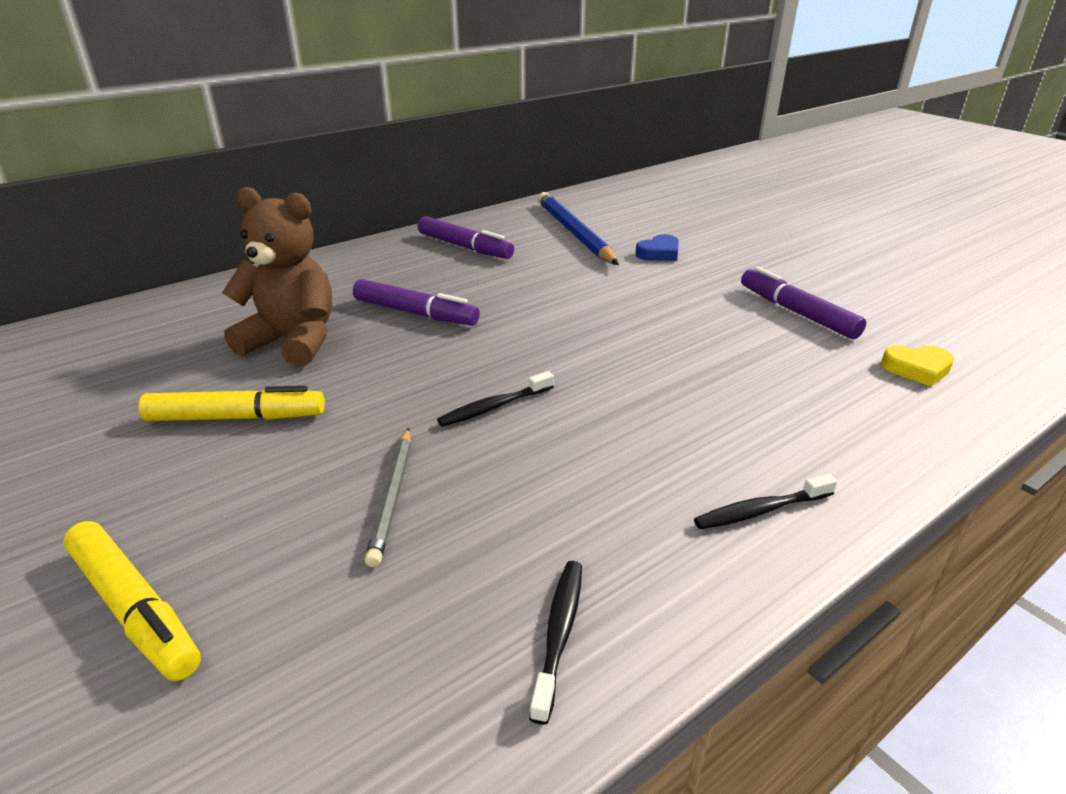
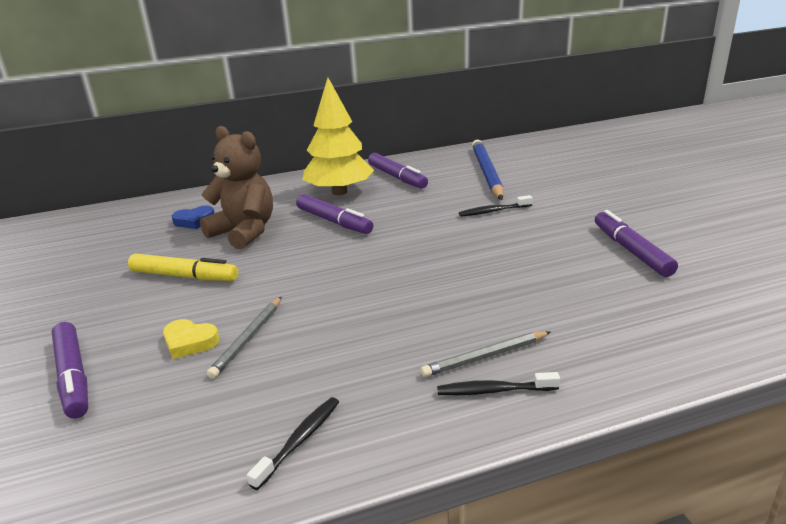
camera: 20 degrees right, 5 degrees down
yellow marker [63,521,201,681] -> purple marker [51,322,88,419]
black toothbrush [437,371,554,427] -> black toothbrush moved to [459,195,533,217]
blue heart [635,234,679,261] -> blue heart moved to [171,206,215,229]
yellow heart [881,345,954,386] -> yellow heart moved to [163,319,219,359]
none -> yellow tree [302,78,374,195]
none -> grey pencil [420,331,550,377]

